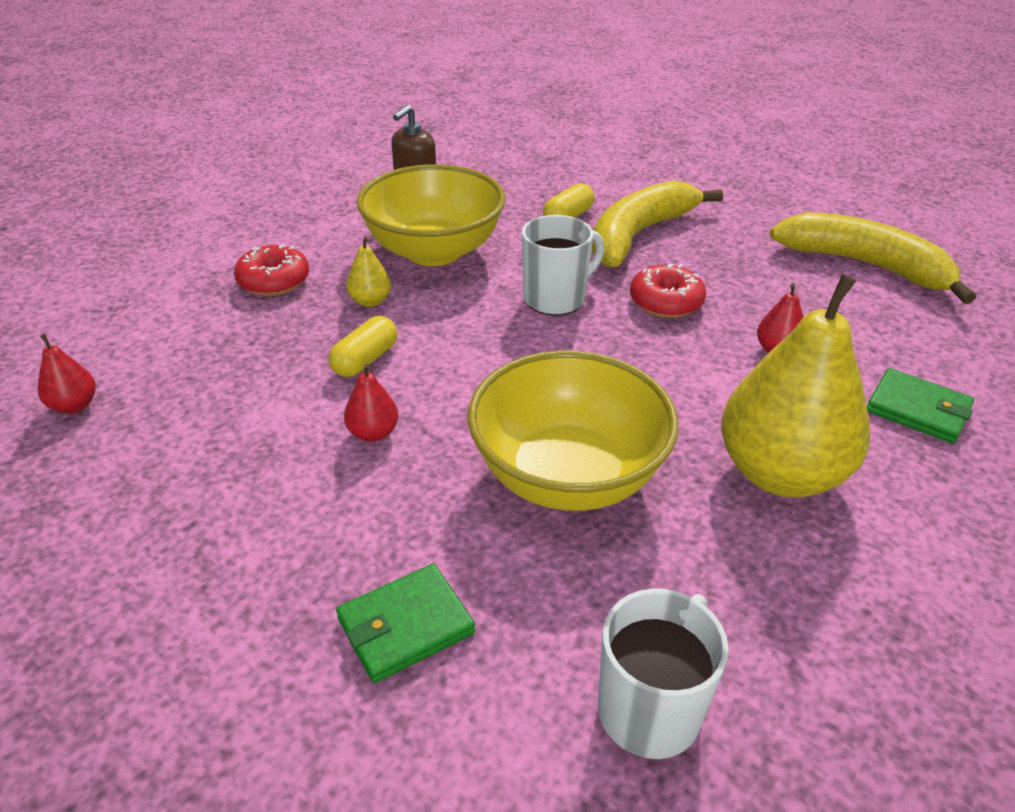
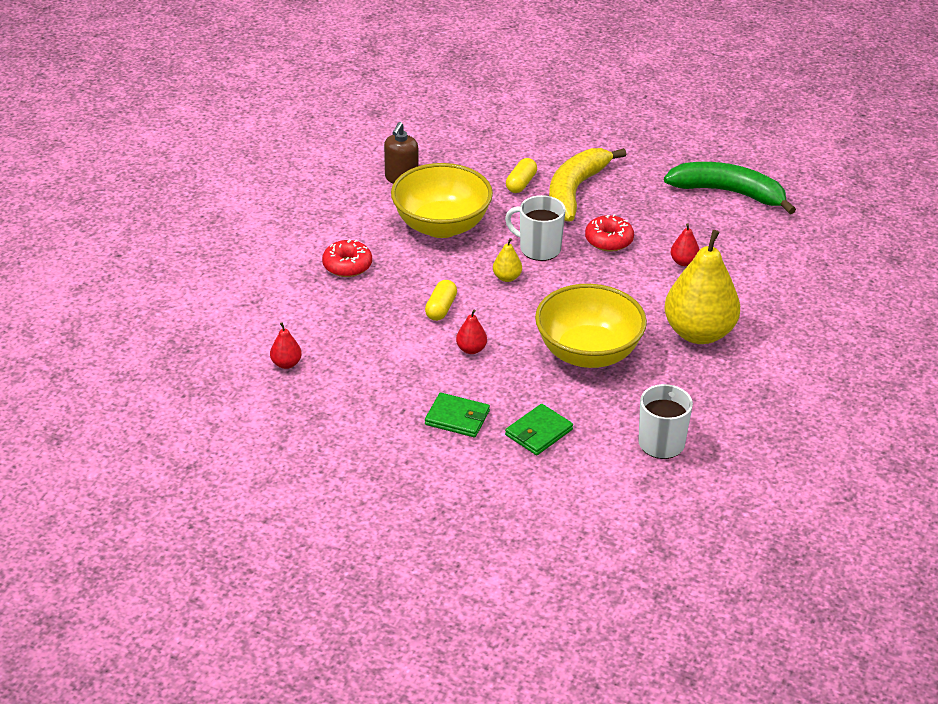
camera: 15 degrees left, 0 degrees up
yellow pear [346,236,391,307] -> yellow pear moved to [493,238,522,282]
white mug [522,215,605,316] -> white mug turned 105 degrees counterclockwise [505,195,566,261]
yellow banana [770,212,976,304] -> green banana [664,162,796,214]
green wallet [867,368,974,444] -> green wallet moved to [425,392,490,437]

